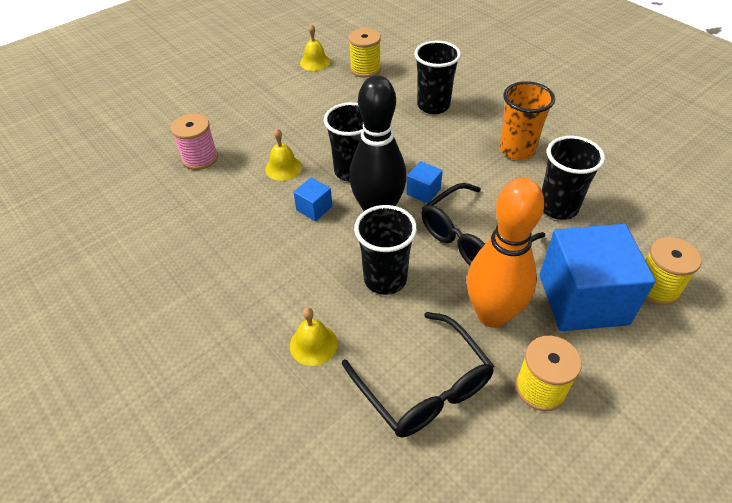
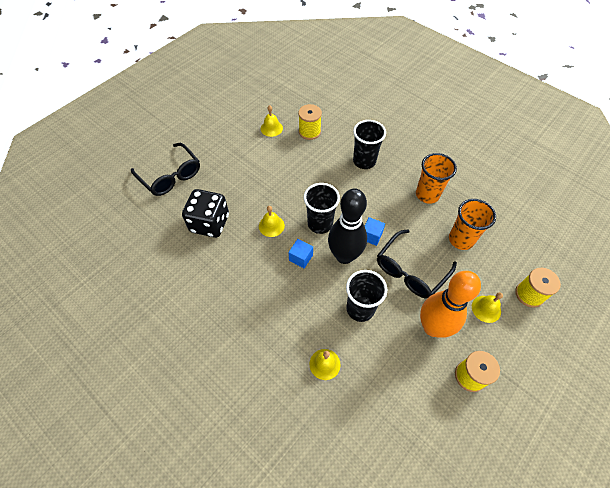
camera: 10 degrees left, 10 degrees up
pink spool [171,114,218,170] -> black dice [182,189,229,238]
black glasses [342,312,494,437] -> black glasses moved to [131,143,200,196]
blue cube [539,224,655,331] -> yellow bell [472,292,503,323]
black cup [542,136,605,220] -> orange cup [449,199,496,250]

